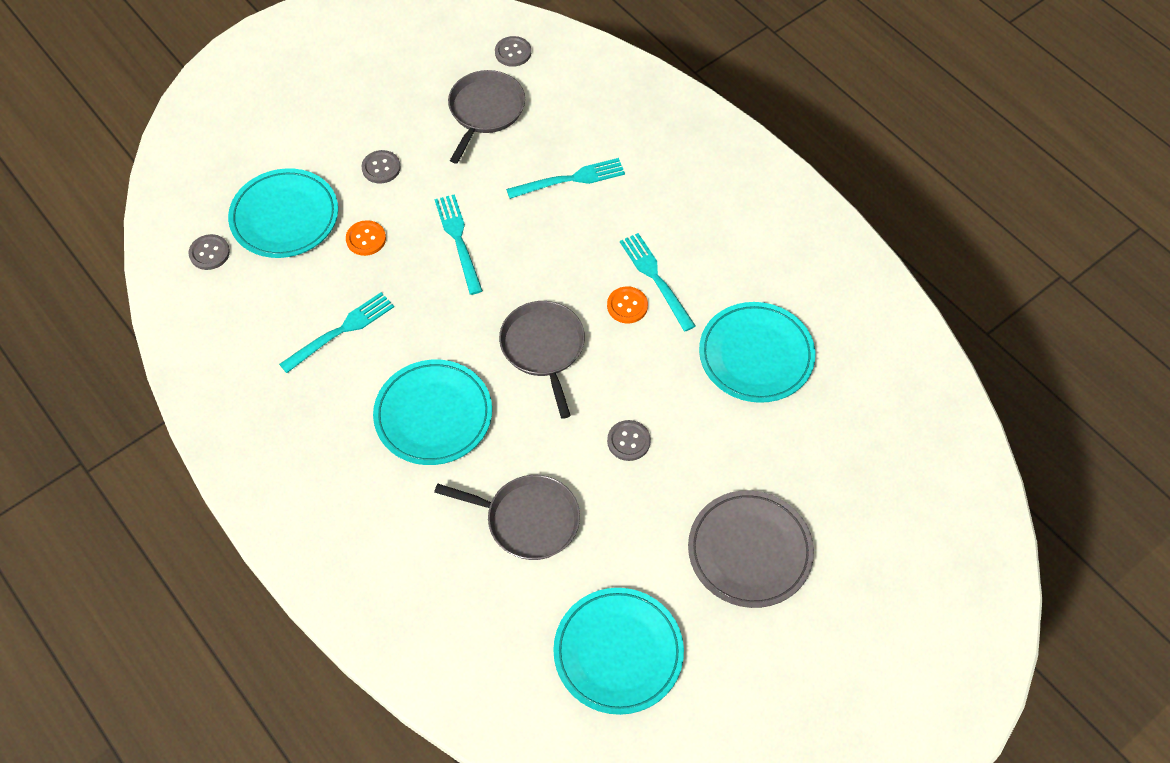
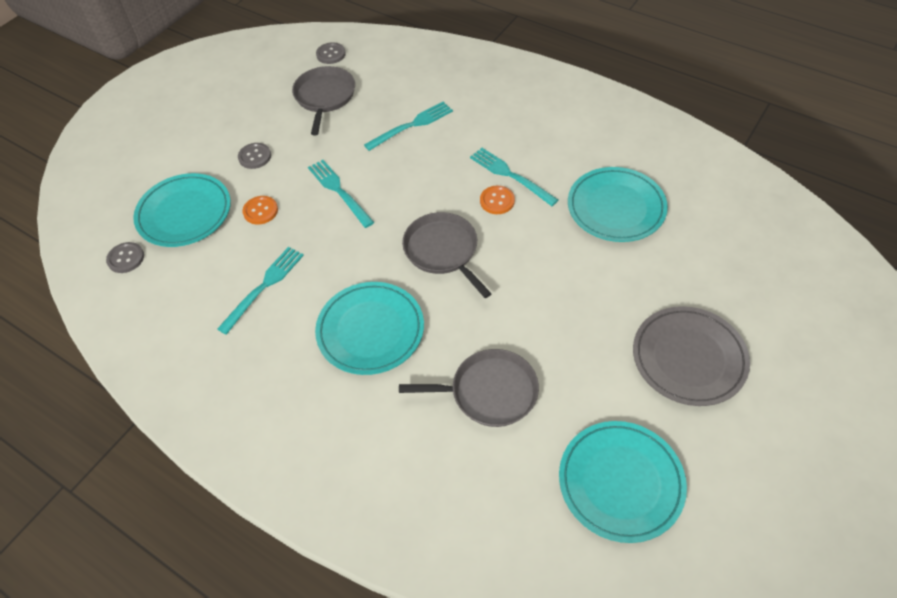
camera: 15 degrees left, 5 degrees down
grey button [607,420,651,461] -> none

